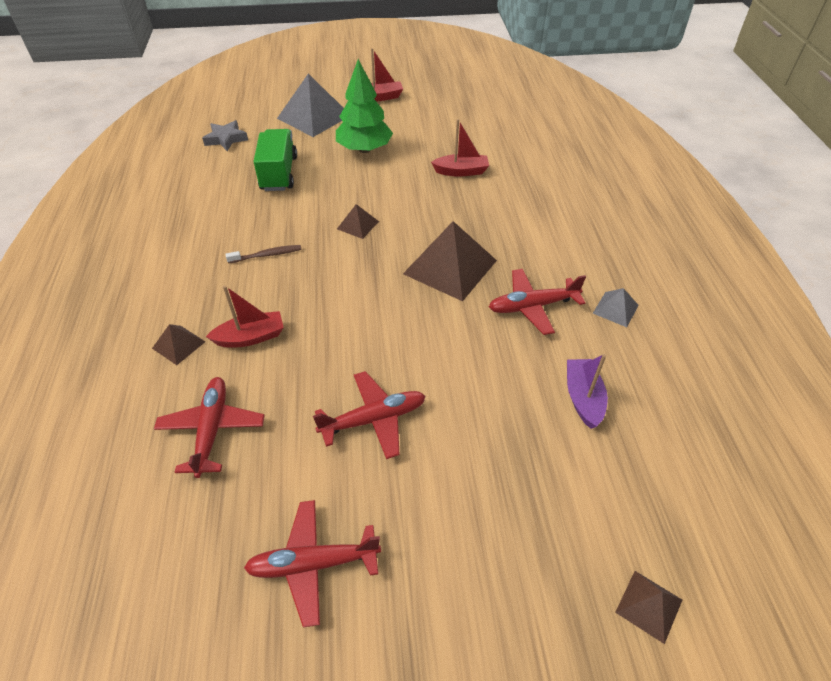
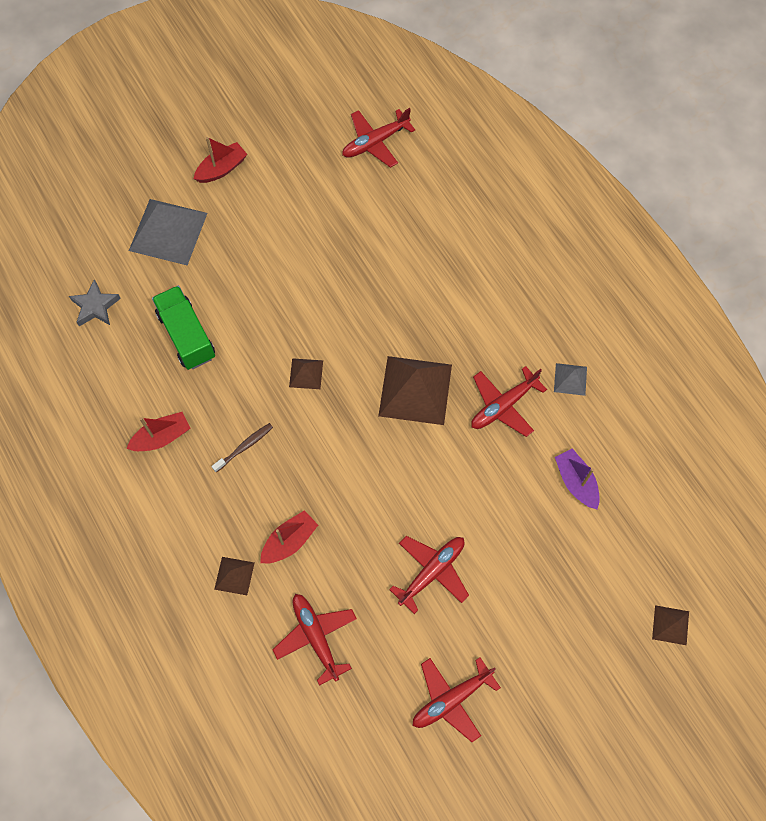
camera: 25 degrees left, 20 degrees up
green tree [336,59,393,153] -> none
red boat [431,119,489,177] -> red boat moved to [126,412,191,451]
none -> red plane [342,108,415,168]

